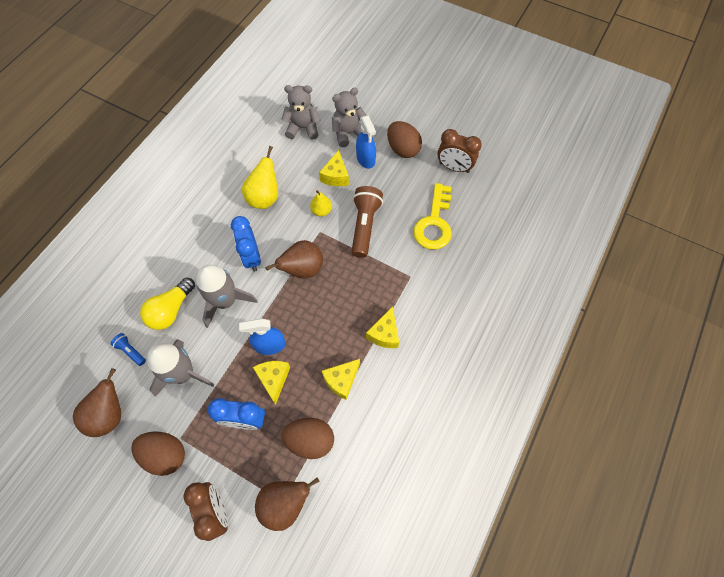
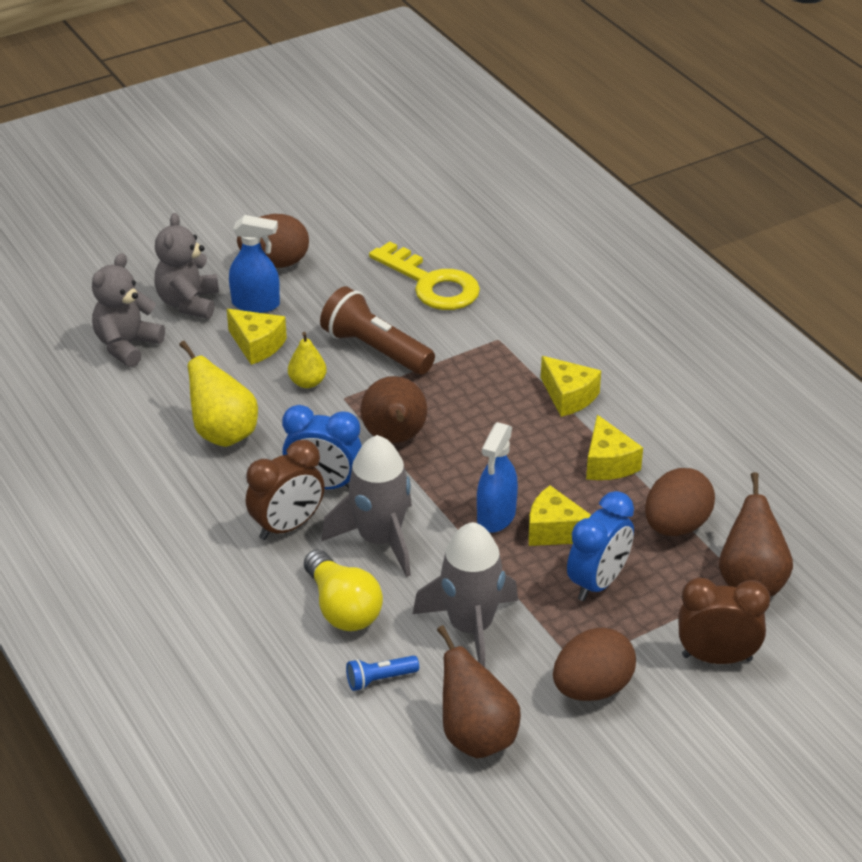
camera: 60 degrees left, 25 degrees down
brown clock [438,129,482,173] -> brown clock moved to [246,440,325,540]

